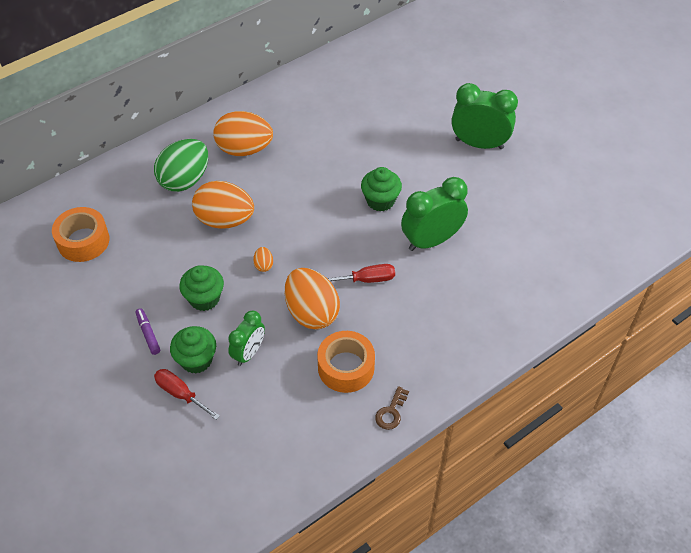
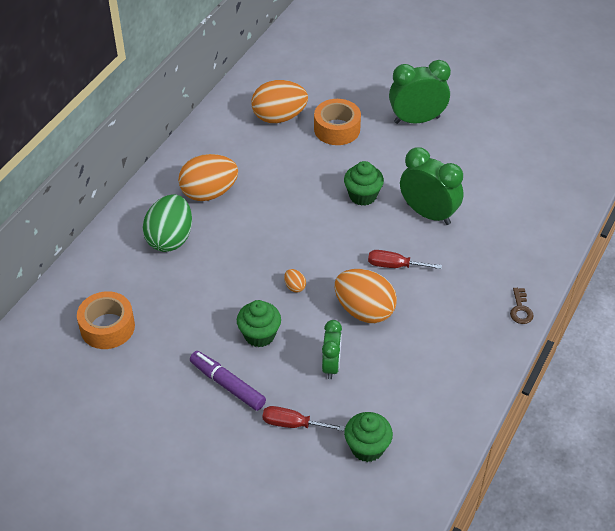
camera: 25 degrees left, 5 degrees down
purple marker [136,308,160,355] -> purple marker [190,351,266,411], size x1.65
green cupcake [170,326,216,374] -> green cupcake moved to [344,412,393,462]
orange egg [192,181,254,229] -> orange egg moved to [251,80,308,123]
orange tape [317,331,375,393] -> orange tape moved to [314,99,361,145]
red screwdriver [327,264,395,283] -> red screwdriver turned 135 degrees counterclockwise [368,250,442,269]
brown key [375,386,409,430] -> brown key moved to [510,288,534,324]
green clock [401,177,468,251] -> green clock turned 90 degrees clockwise [400,147,464,225]

